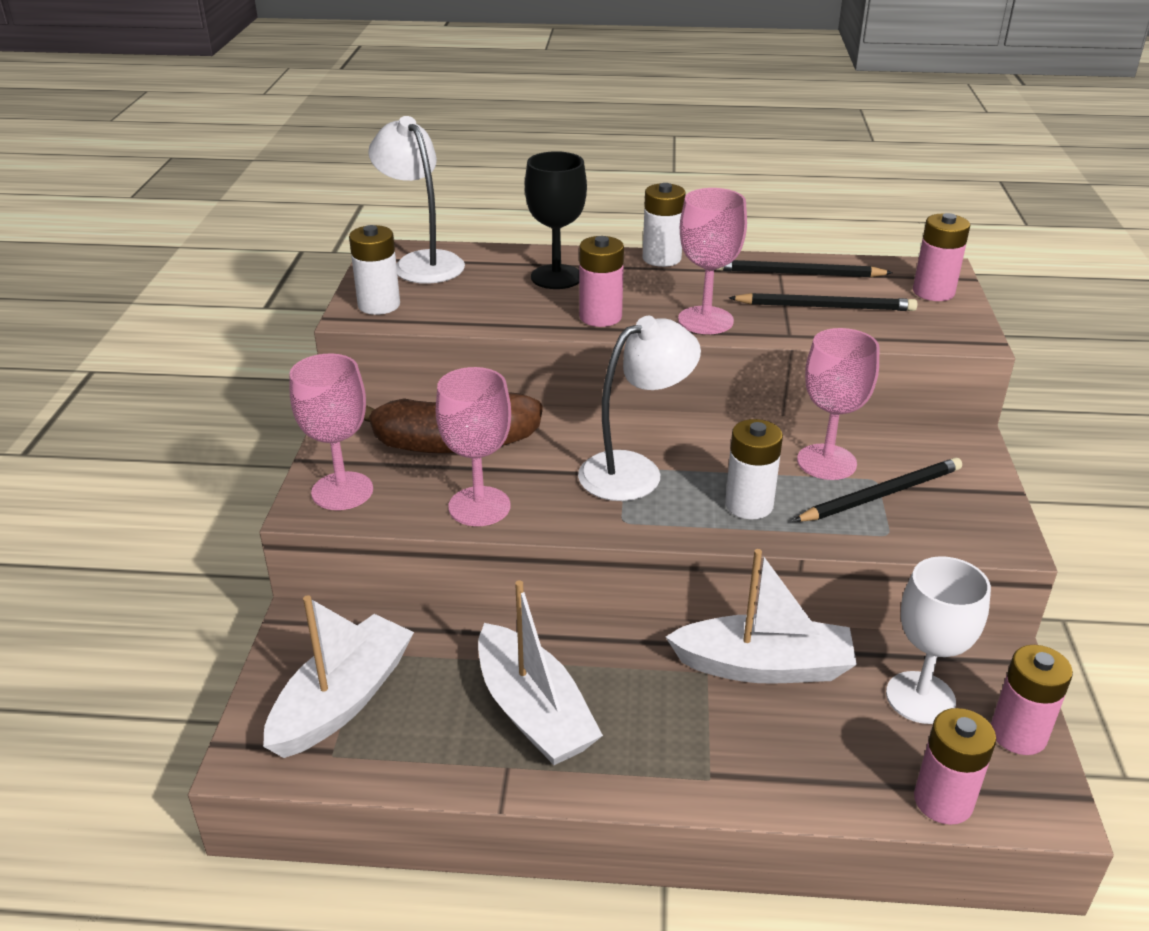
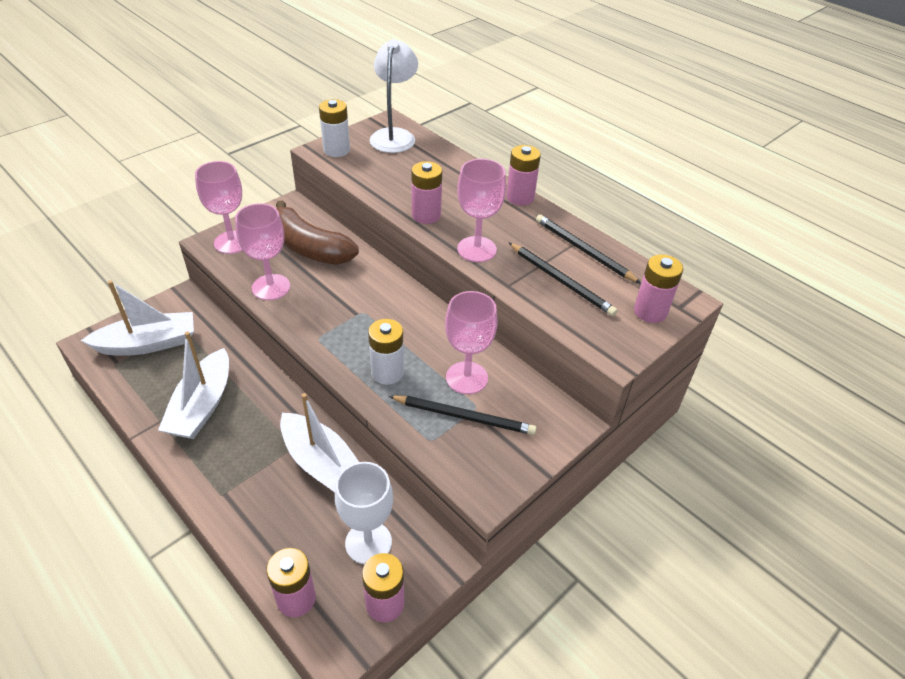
camera: 40 degrees right, 10 degrees up
black goblet [525,151,587,289] -> none
white lamp [578,316,701,501] -> none
white battery [642,183,685,267] -> pink battery [506,145,541,206]

